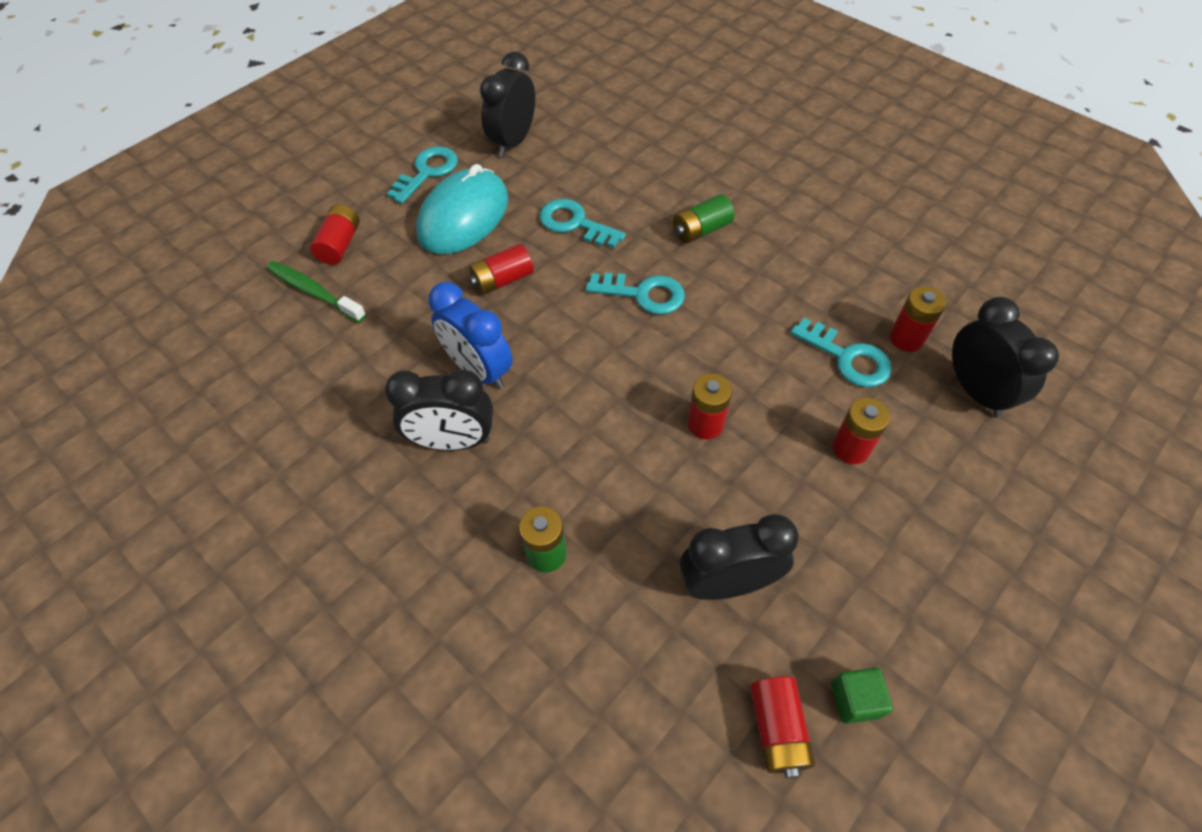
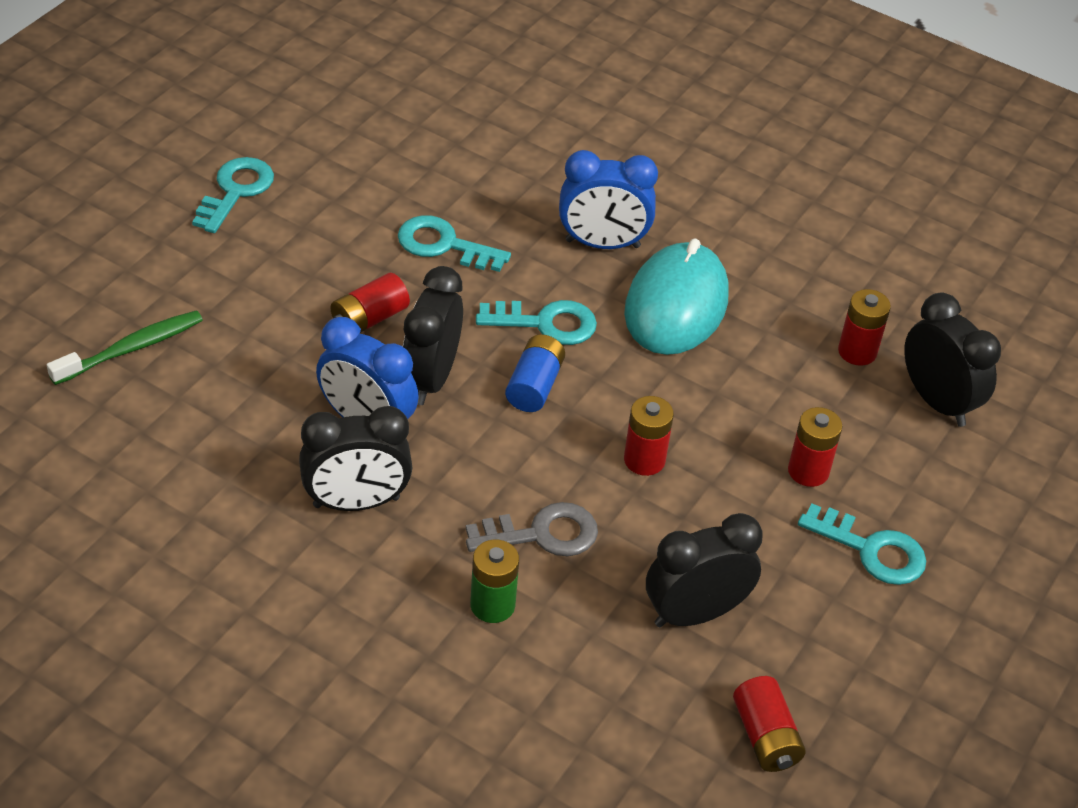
camera: 15 degrees left, 10 degrees down
green toothbrush [267,261,366,323] -> green toothbrush turned 120 degrees clockwise [47,310,203,385]
red battery [310,204,360,265] -> none
turquoise mouse [416,164,508,254] -> turquoise mouse moved to [624,239,729,355]
black clock [480,51,535,157] -> black clock moved to [403,266,463,405]
green battery [673,194,735,243] -> blue clock [559,150,658,249]
turquoise key [790,318,892,387] -> turquoise key moved to [798,504,926,585]
green cube [831,668,893,724] -> none
none -> grey key [466,502,598,556]
none -> blue battery [505,334,565,412]

